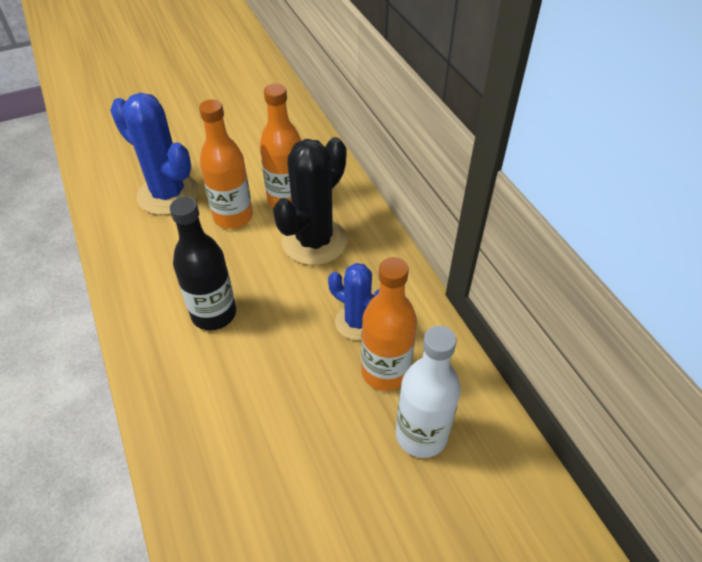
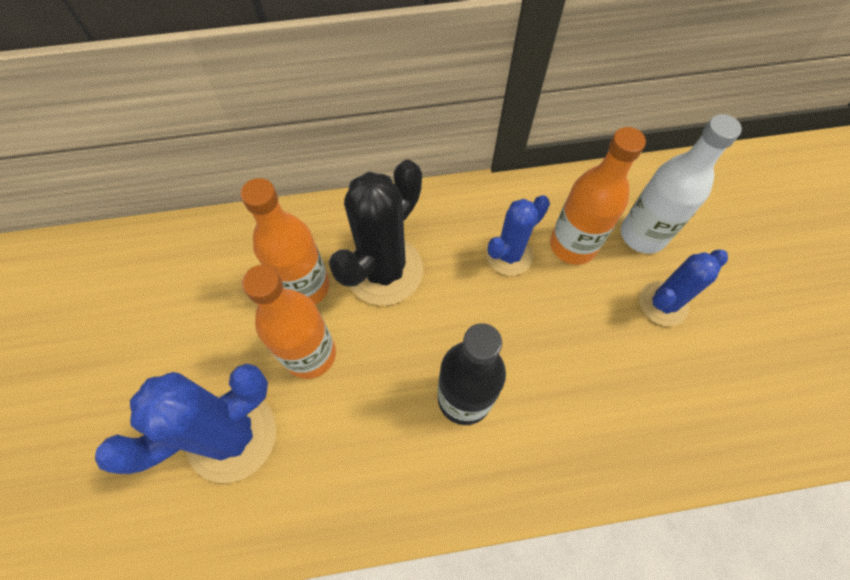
camera: 75 degrees left, 15 degrees up
black cactus [273,137,347,265] -> black cactus turned 75 degrees clockwise [329,160,423,305]
none -> blue cactus [639,250,728,326]

